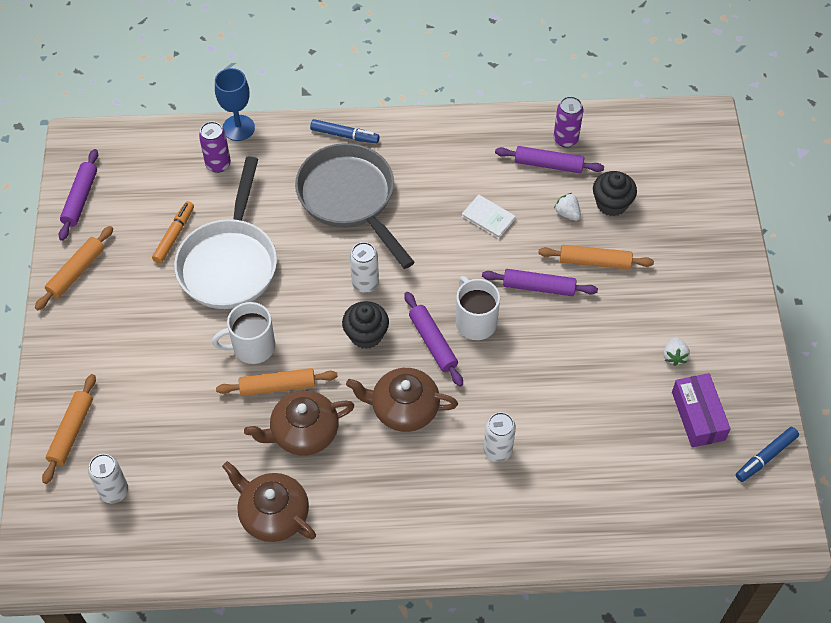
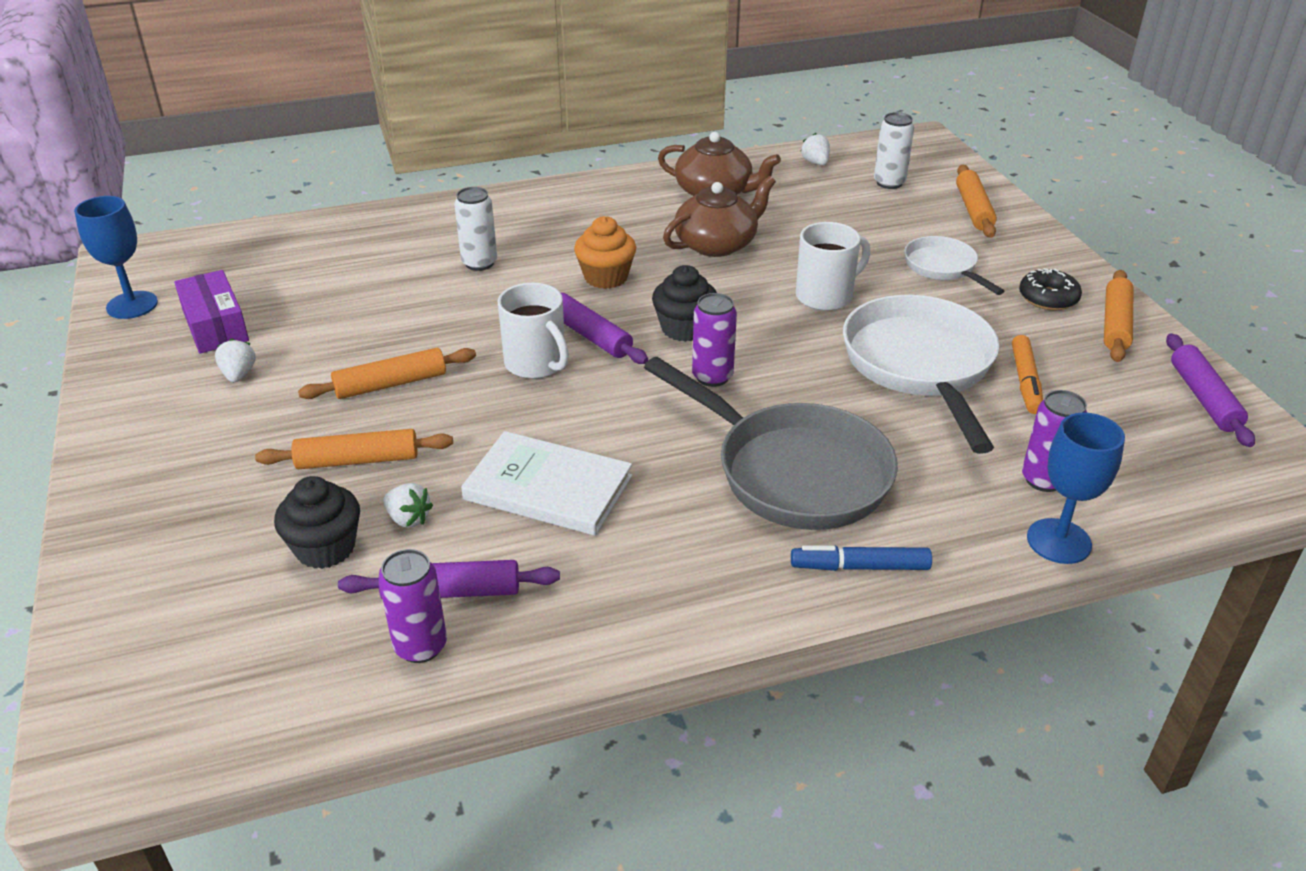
camera: 165 degrees right, 20 degrees down
orange rolling pin [216,368,338,396] -> orange rolling pin moved to [298,348,476,399]
brown teapot [346,368,458,432] -> orange cupcake [574,216,636,289]
white can [350,242,379,293] -> purple can [692,293,737,387]
white book [462,194,516,239] -> white book [461,431,632,536], size x1.80
purple rolling pin [482,269,598,296] -> none
blue marker [736,427,799,482] -> blue goblet [74,196,158,319]
none -> white strawberry [800,133,830,165]
none -> white pan [904,236,1004,295]
none -> black donut [1019,268,1082,311]

